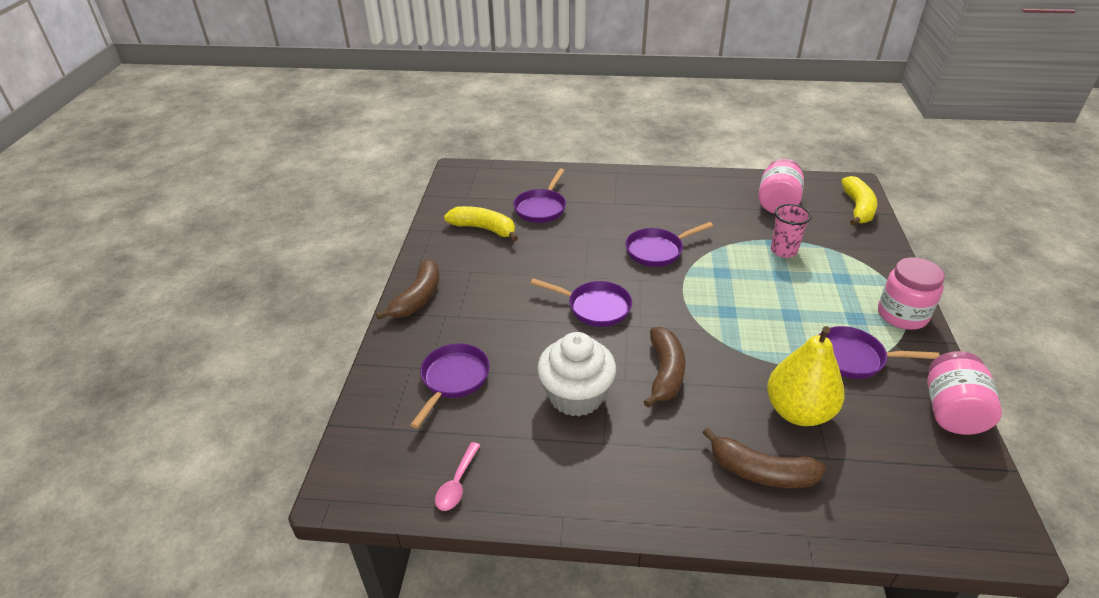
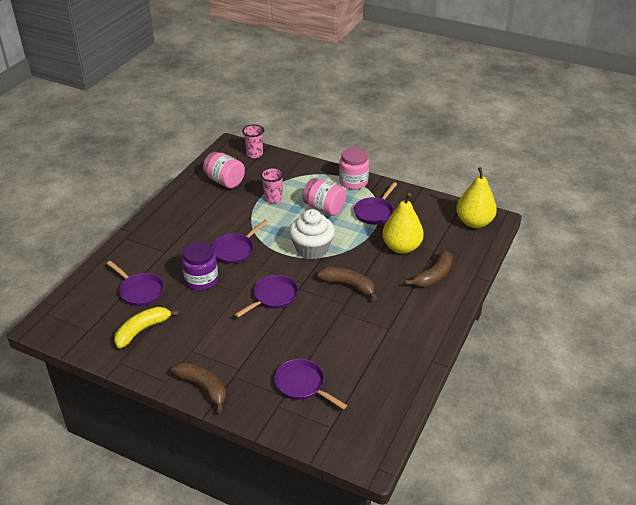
camera: 70 degrees left, 0 degrees up
pink spoon [435,442,481,511] -> none
white cupcake [537,332,616,417] -> white cupcake moved to [289,209,335,260]
purple pan [625,222,713,267] -> purple pan turned 45 degrees clockwise [212,220,268,264]
yellow banana [841,176,877,226] -> pink cup [242,125,264,158]
pink jar [927,351,1002,435] -> pink jar moved to [303,178,346,216]
none -> purple jar [182,242,218,291]
none -> yellow pear [456,167,497,228]

